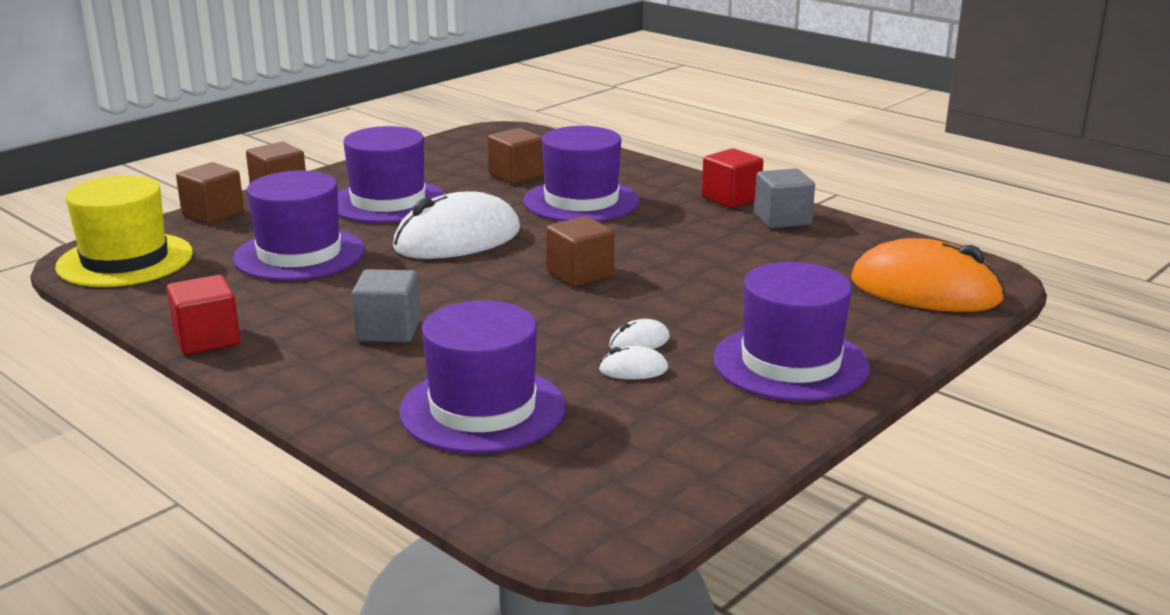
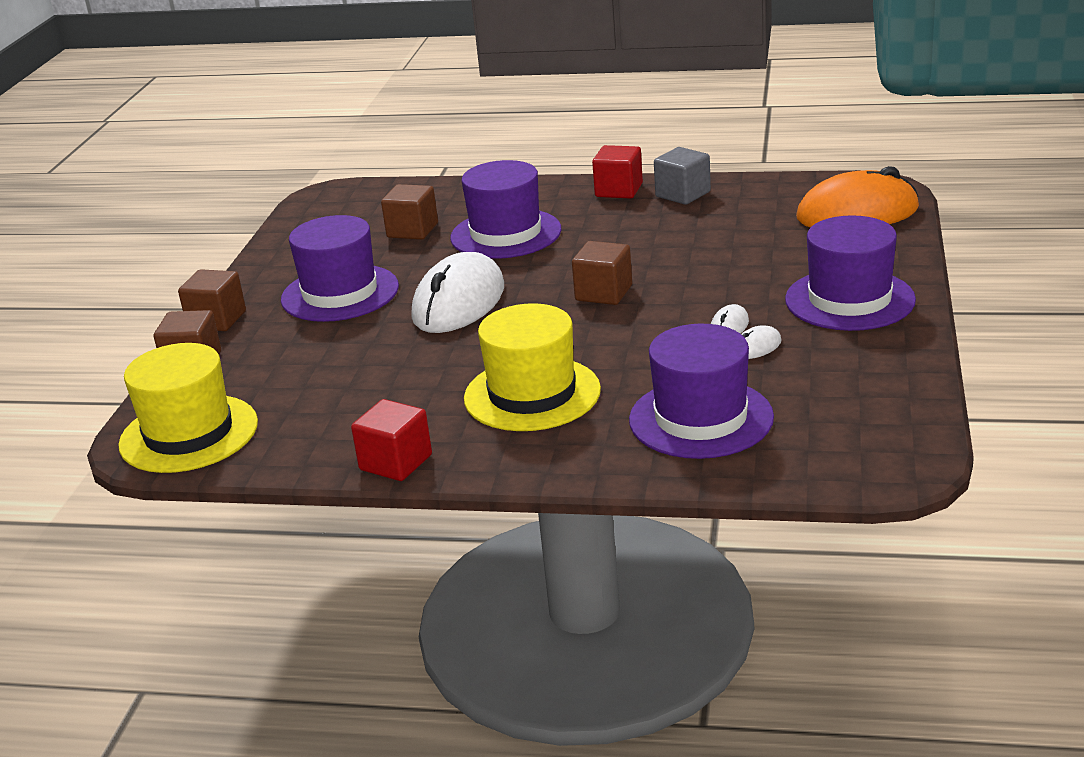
camera: 30 degrees left, 5 degrees up
purple hat [233,171,365,281] -> none
grey cube [352,269,420,342] -> yellow hat [464,303,601,431]

